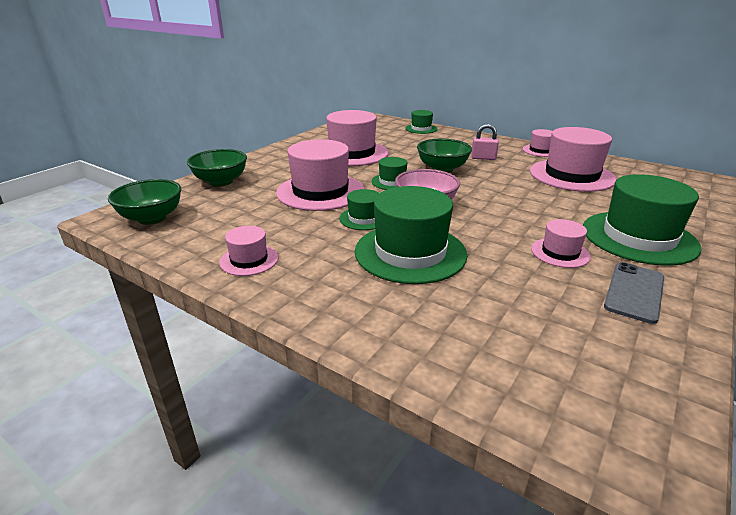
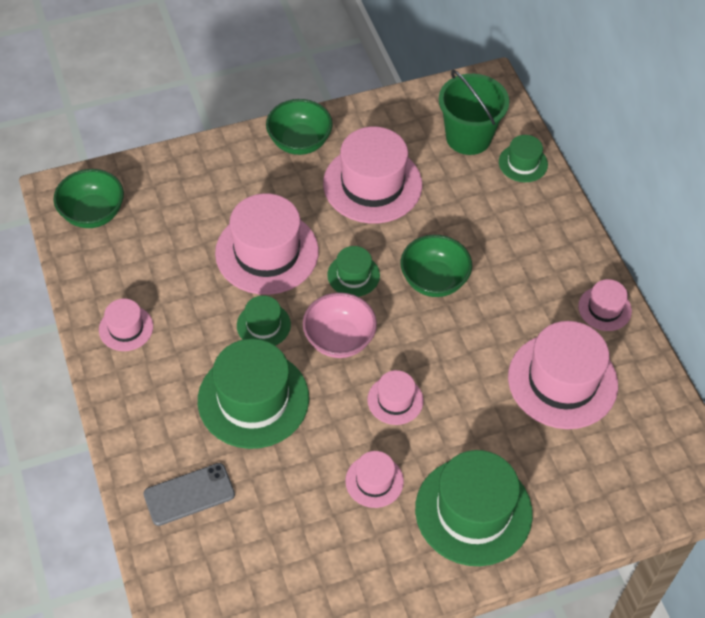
camera: 35 degrees right, 25 degrees up
green bowl [187,149,247,187] -> green bowl moved to [266,99,333,155]
pink padlock [471,124,499,160] -> none
grey phone [604,262,664,324] -> grey phone moved to [143,463,235,526]
none -> pink hat [367,370,423,425]
none -> green bucket [439,70,509,155]

